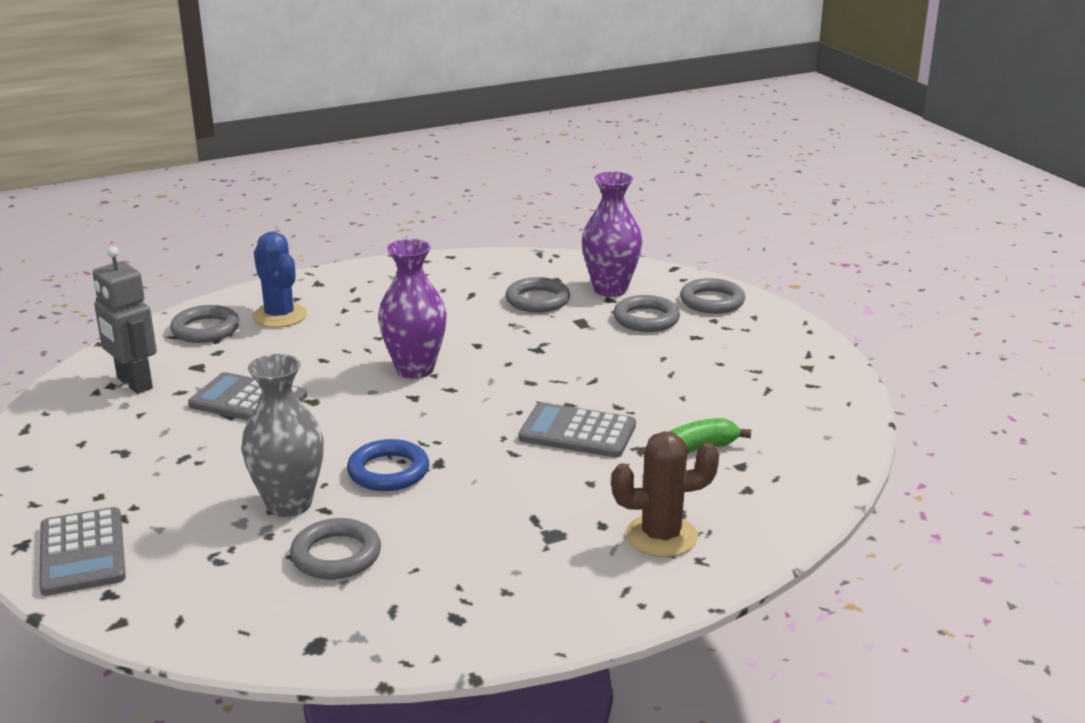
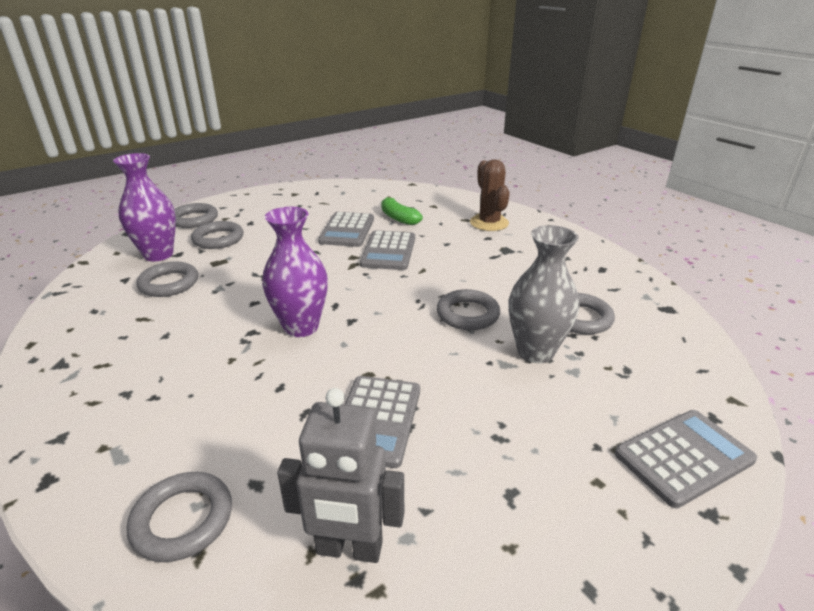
camera: 100 degrees left, 5 degrees up
grey robot [93,246,157,394] -> grey robot turned 60 degrees clockwise [277,388,404,563]
blue cactus [252,232,307,328] -> none
blue ring [347,439,429,491] -> grey ring [437,289,500,330]
none -> grey calculator [318,212,374,247]

